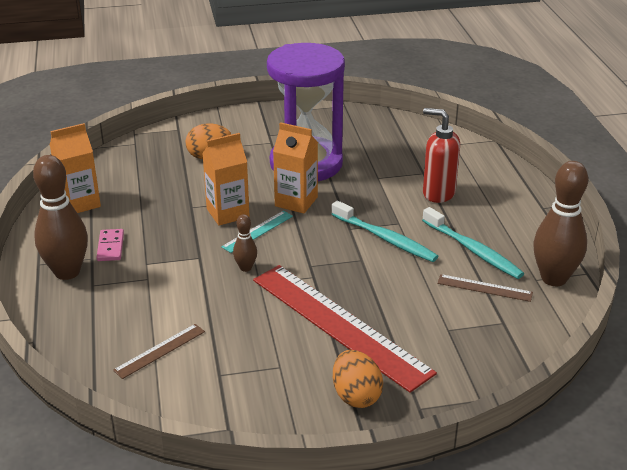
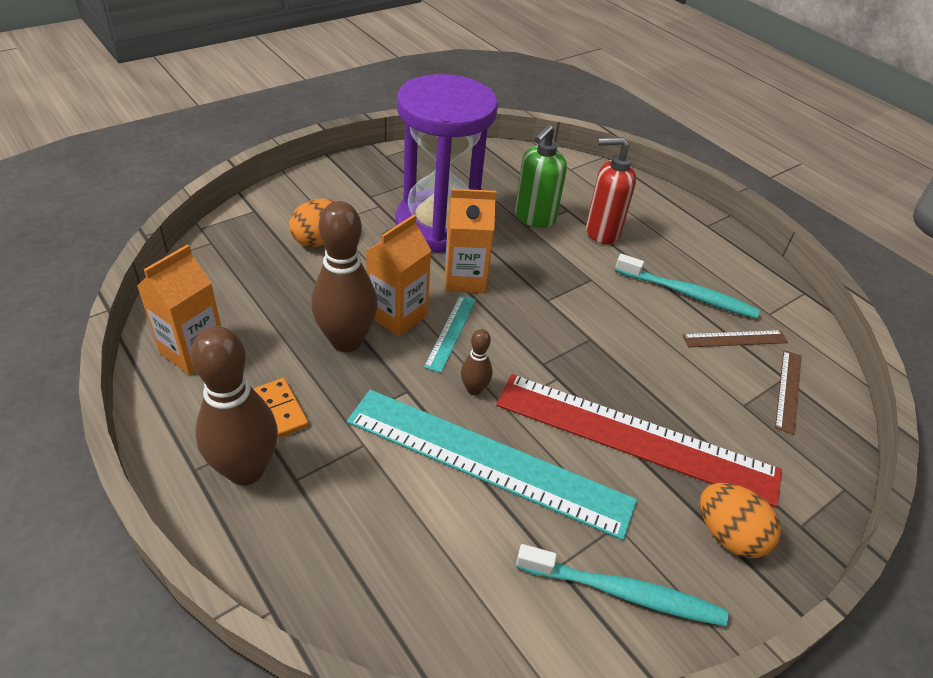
camera: 30 degrees left, 10 degrees up
pink domino [96,229,124,261] -> orange domino [254,378,309,438]
brown ruler [113,324,205,379] -> brown ruler moved to [775,350,802,435]
turquoise toothbrush [332,201,438,262] -> turquoise toothbrush moved to [516,544,728,626]
brown bowling pin [533,161,588,286] -> brown bowling pin moved to [311,201,378,352]
none -> turquoise ruler [347,390,637,540]
none -> green soap dispenser [515,124,567,228]

